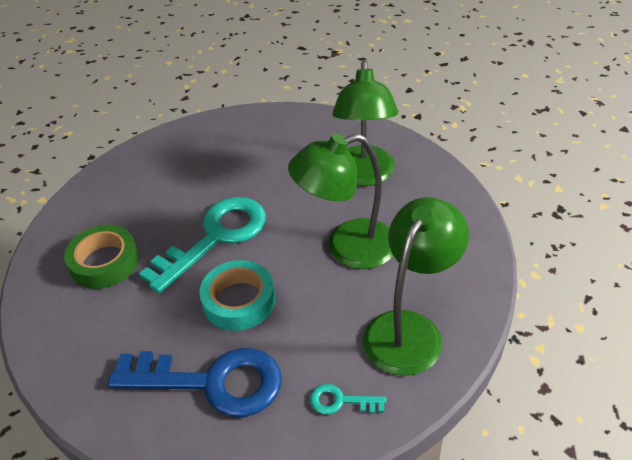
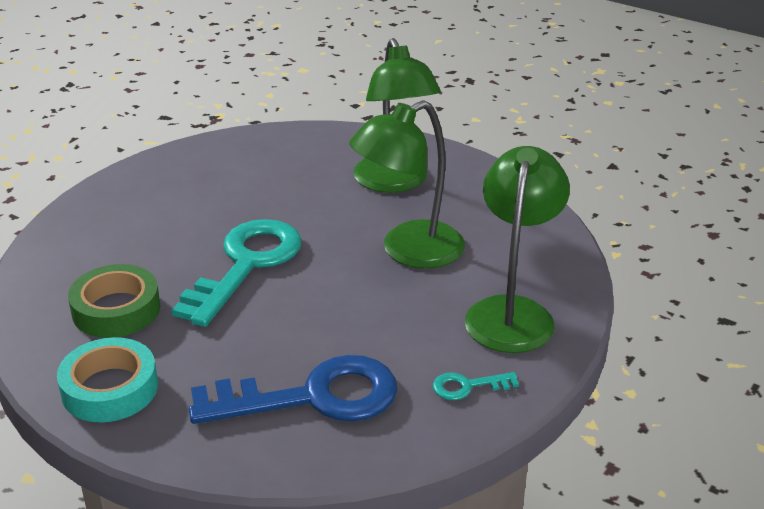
camera: 20 degrees left, 10 degrees down
turquoise tape [199,260,275,331] -> turquoise tape moved to [57,337,158,422]

